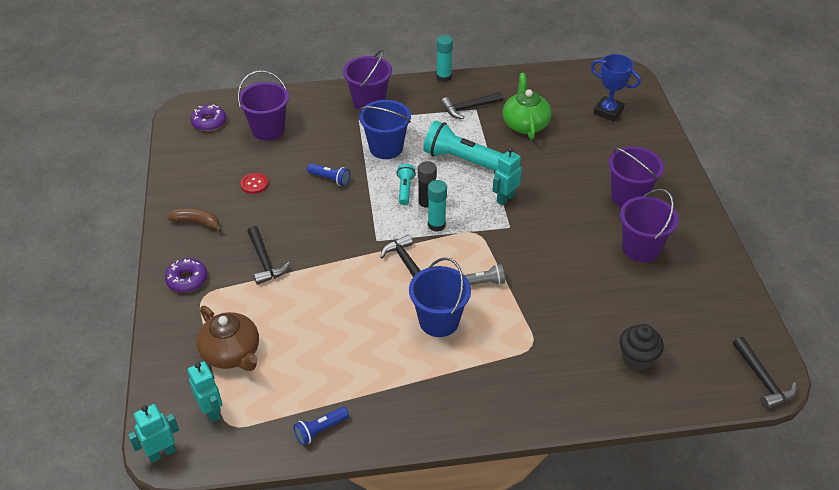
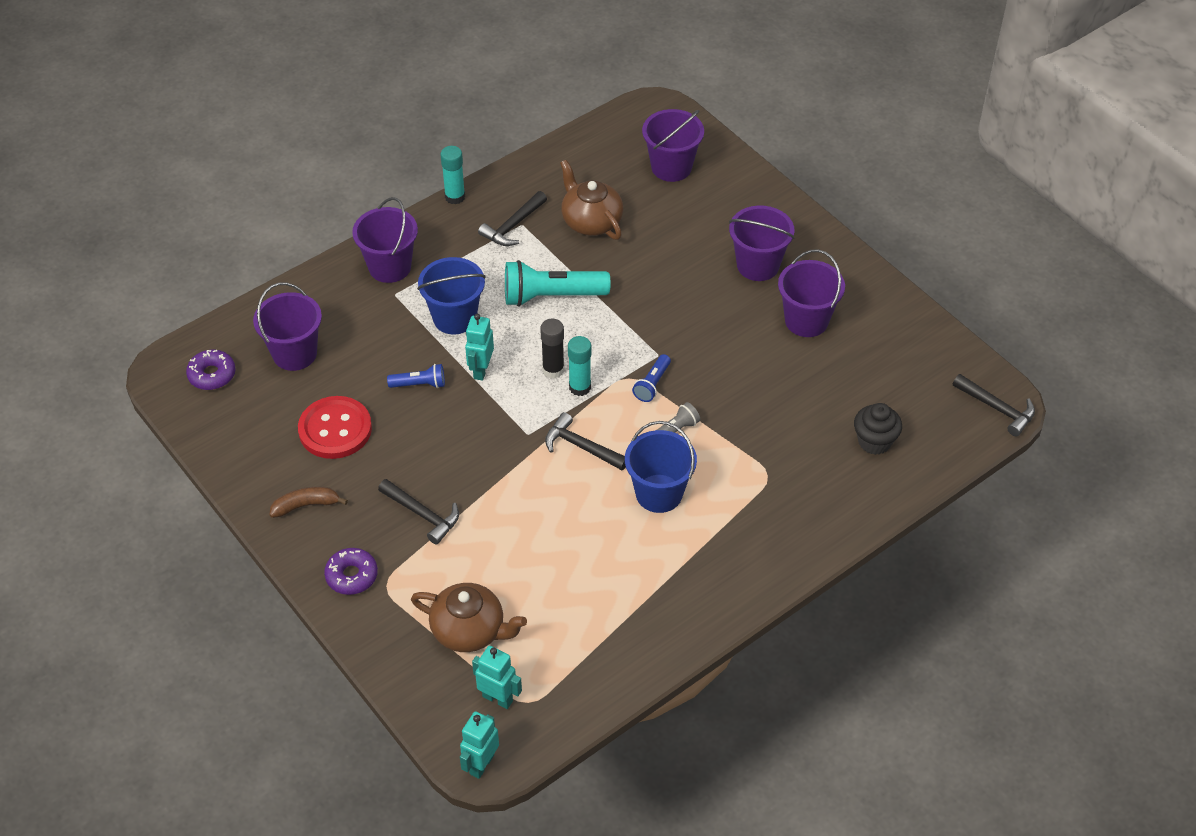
camera: 30 degrees left, 5 degrees up
red button [240,173,268,194] -> red button [298,396,372,459], size x2.03
blue flashlight [293,407,349,445] -> blue flashlight moved to [632,354,671,402]
turquoise flashlight [397,164,416,205] -> none
turquoise robot [492,148,522,206] -> turquoise robot moved to [465,314,494,381]
green teapot [503,73,551,139] -> brown teapot [560,160,623,240]
blue trophy [591,54,641,121] -> purple bucket [642,109,704,182]

